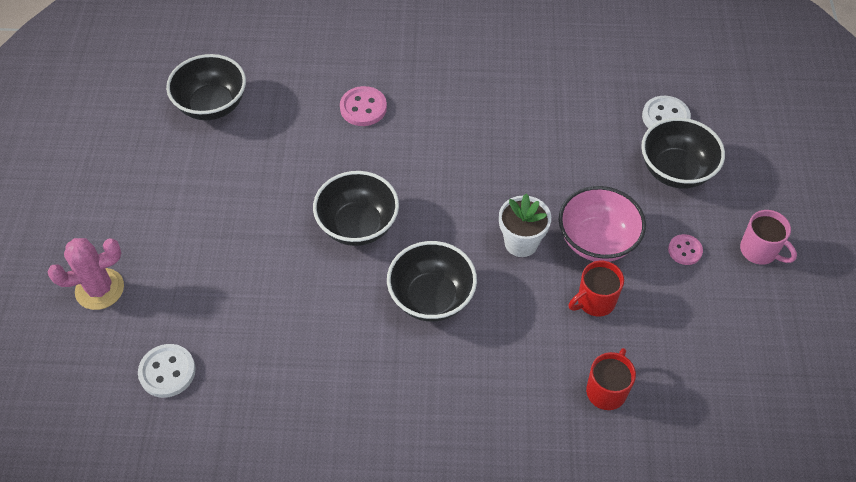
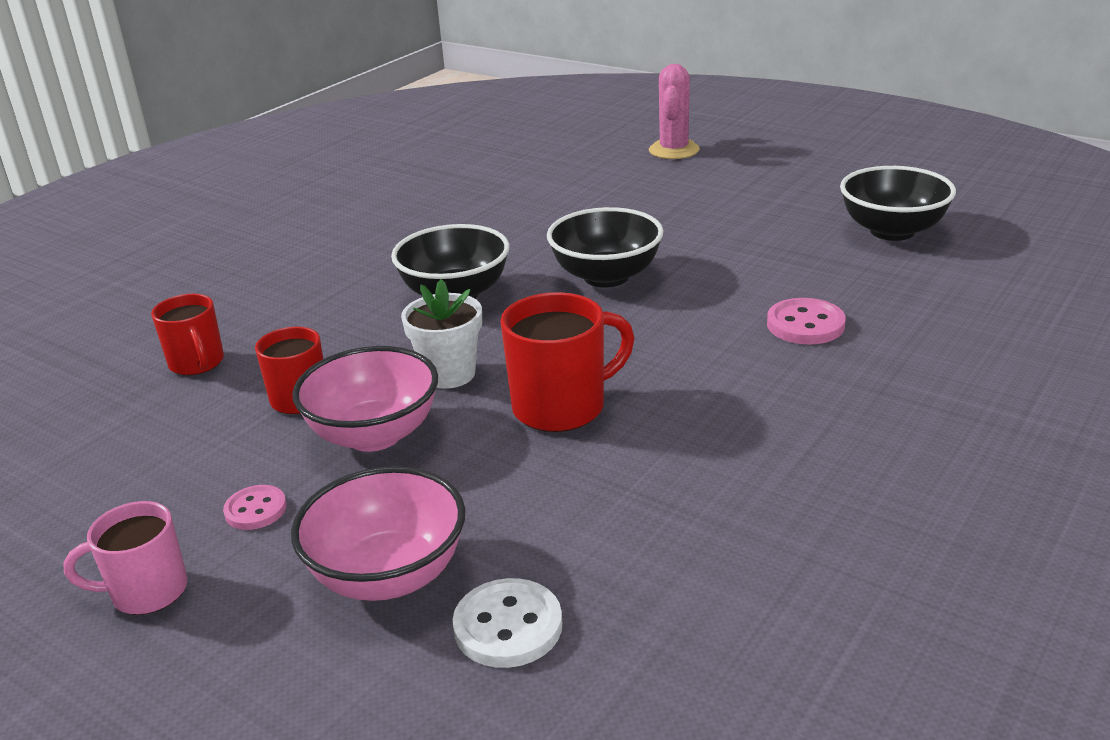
camera: 125 degrees right, 25 degrees down
white button [138,344,196,398] -> none
black bowl [641,118,725,189] -> pink bowl [291,466,465,601]
none -> red mug [500,292,635,432]

